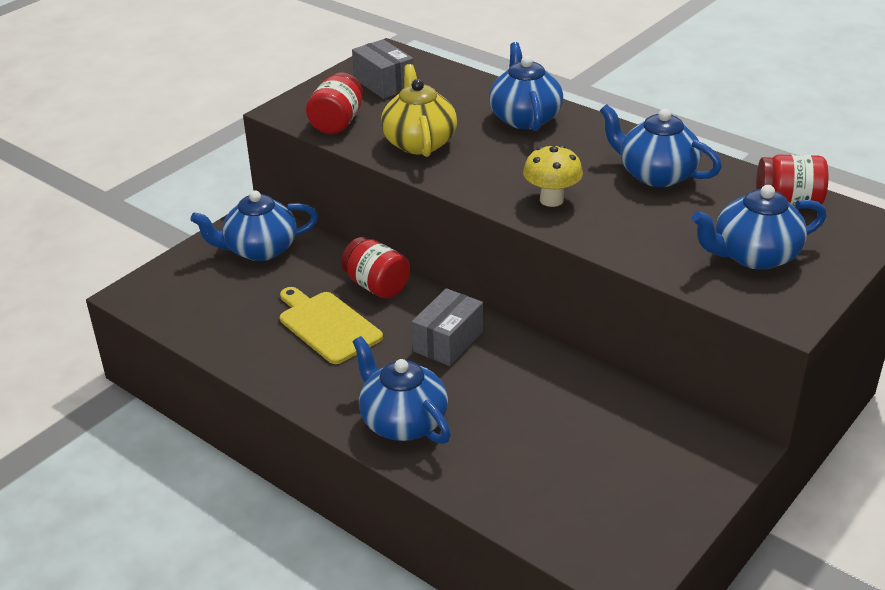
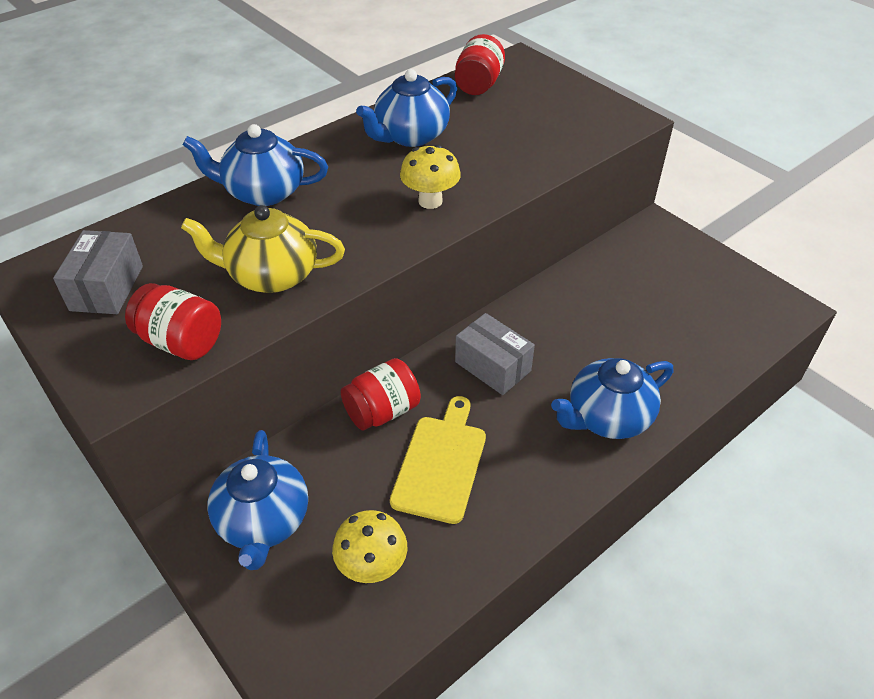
camera: 80 degrees left, 10 degrees up
yellow cutting board [280,287,383,364] -> yellow cutting board turned 135 degrees clockwise [390,396,486,524]
grey box [352,39,414,99] -> grey box turned 60 degrees counterclockwise [53,230,143,314]
blue teapot [692,185,827,270] -> none
none -> yellow mushroom [332,510,407,583]

